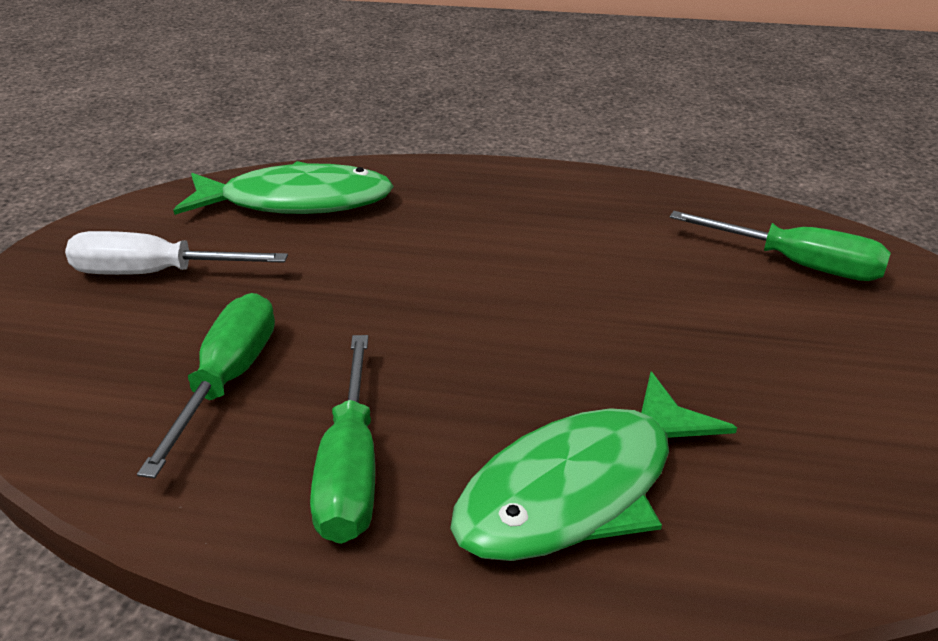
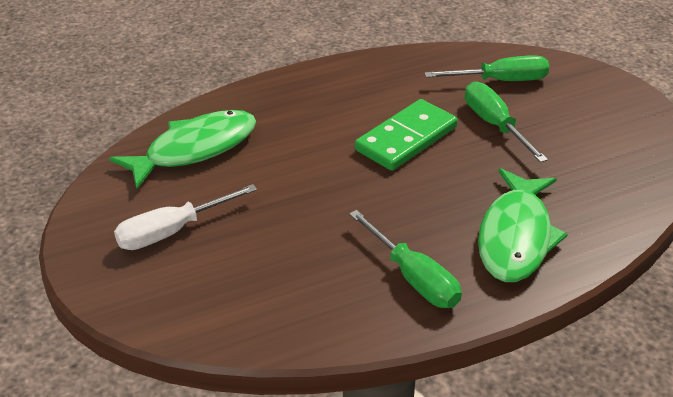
camera: 35 degrees left, 5 degrees up
green screwdriver [137,293,275,479] -> green screwdriver moved to [465,82,548,163]
none -> green domino [355,99,458,171]

